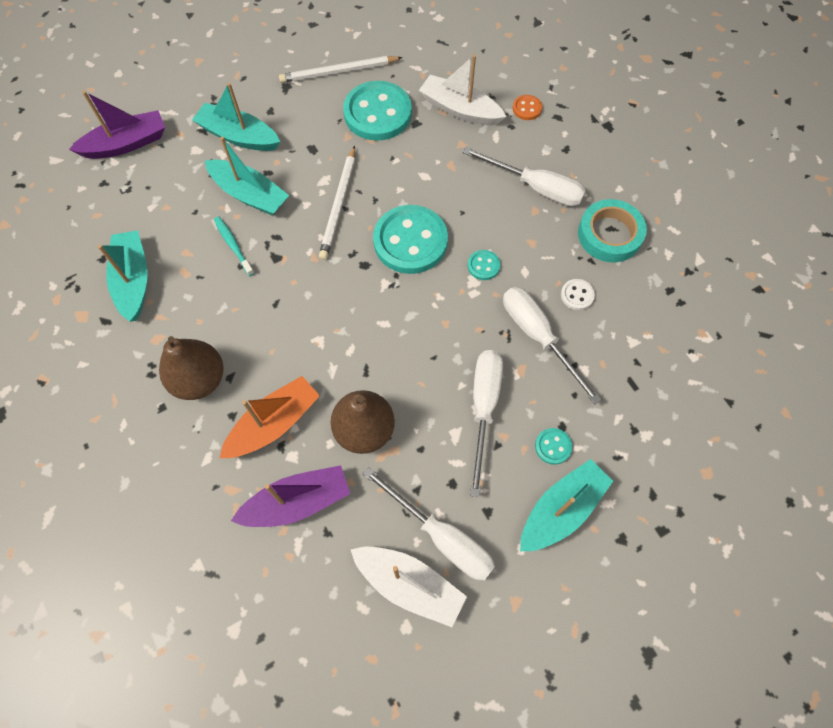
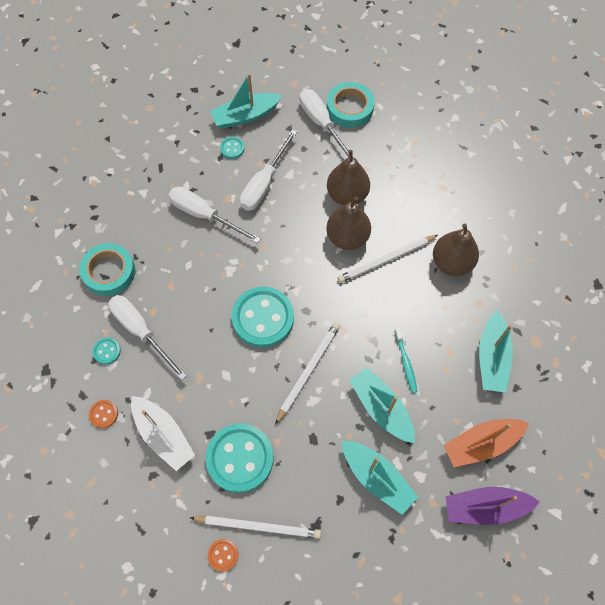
camera: 160 degrees left, 0 degrees up
orange boat [220,376,320,458] -> orange boat moved to [443,419,529,467]
purple boat [231,465,350,527] -> none
white boat [351,547,467,627] -> turquoise tape [327,82,374,128]
turquoise button [468,250,500,280] -> turquoise button moved to [92,338,121,365]
white screwdriver [503,287,602,404] -> white screwdriver turned 135 degrees clockwise [168,187,261,244]
white button [561,279,595,310] -> none
none -> orange button [208,539,239,571]
none -> brown pear [327,196,371,250]
none -> white pencil [338,235,438,283]

